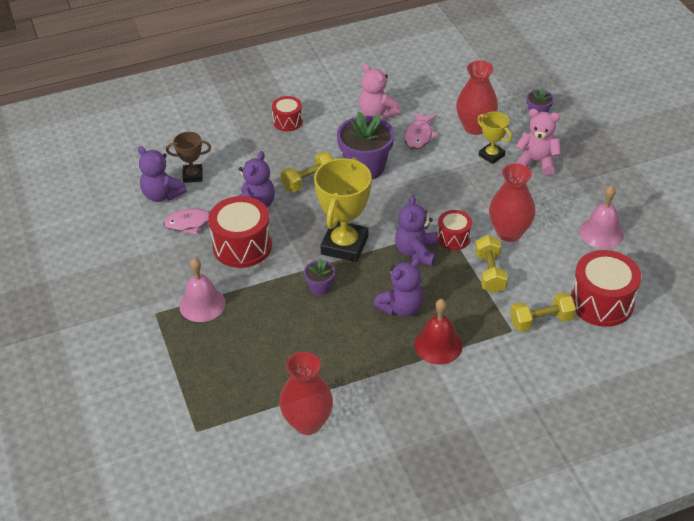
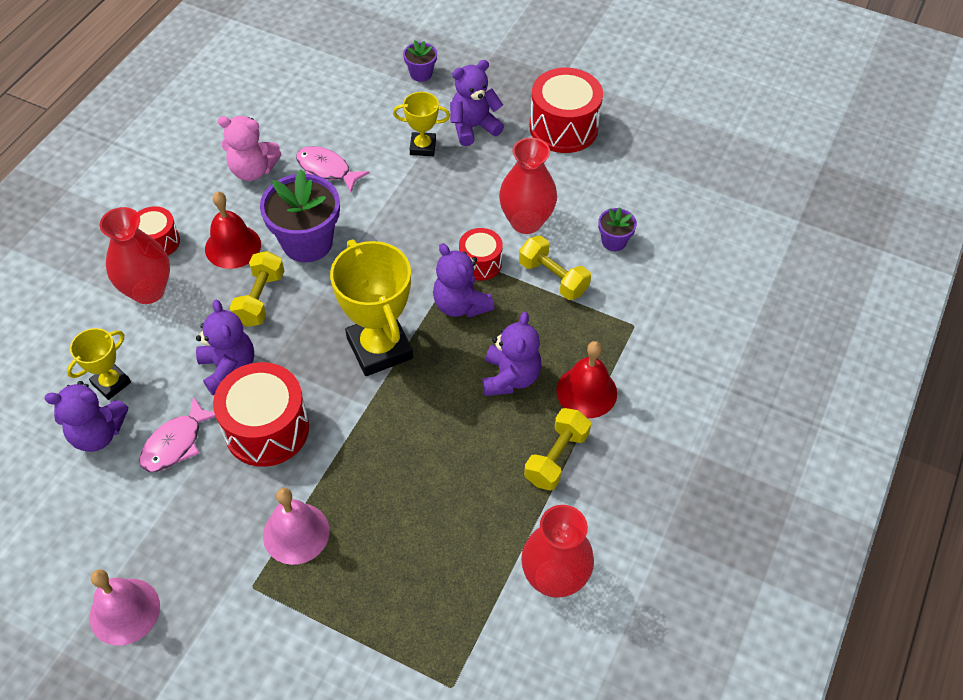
camera: 45 degrees left, 10 degrees up
brown trophy [166,132,211,183] -> yellow trophy [67,328,131,400]
purple flower pot [304,259,335,296] -> purple flower pot moved to [598,207,637,251]
pink fish [404,112,439,150] -> pink fish turned 150 degrees clockwise [296,146,369,193]
red vase [456,61,498,135] -> red vase moved to [100,207,170,304]
yellow dumbbell [510,292,576,332] -> yellow dumbbell moved to [524,408,591,491]
pink teddy bear [516,109,561,175] -> purple teddy bear [450,60,504,146]
red drum [571,250,641,327] -> red drum moved to [530,68,603,153]
pink bell [580,185,624,249] -> pink bell moved to [90,569,160,646]
none -> red bell [205,191,261,269]

